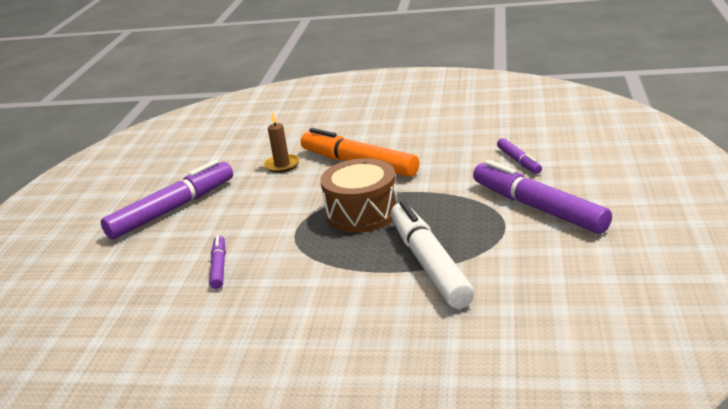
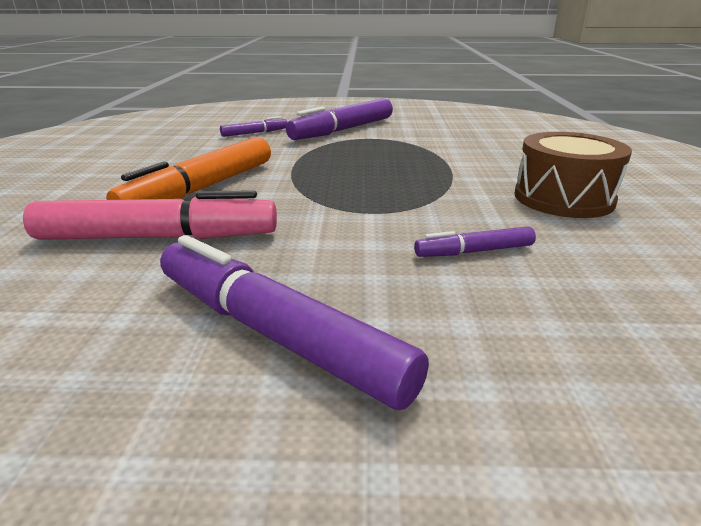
camera: 100 degrees left, 0 degrees up
brown candle [264,111,300,173] -> pink marker [23,190,277,240]
brown drum [320,158,398,233] -> brown drum moved to [514,132,632,218]
white marker [391,200,474,309] -> none

